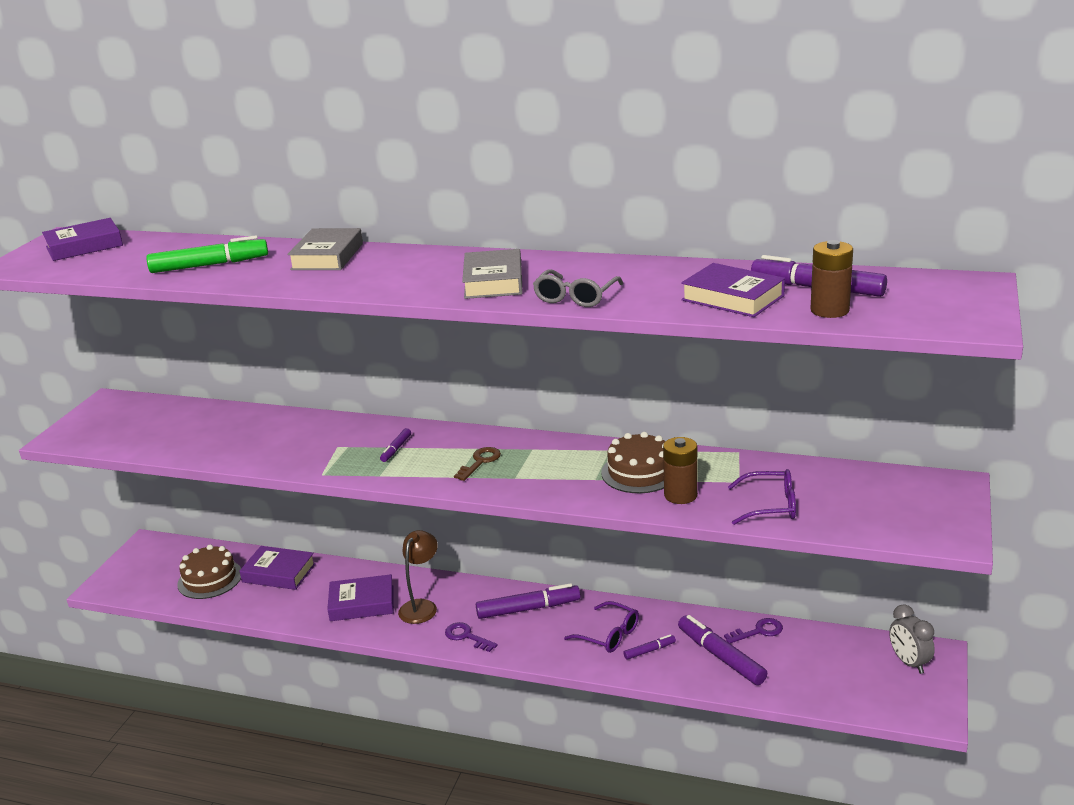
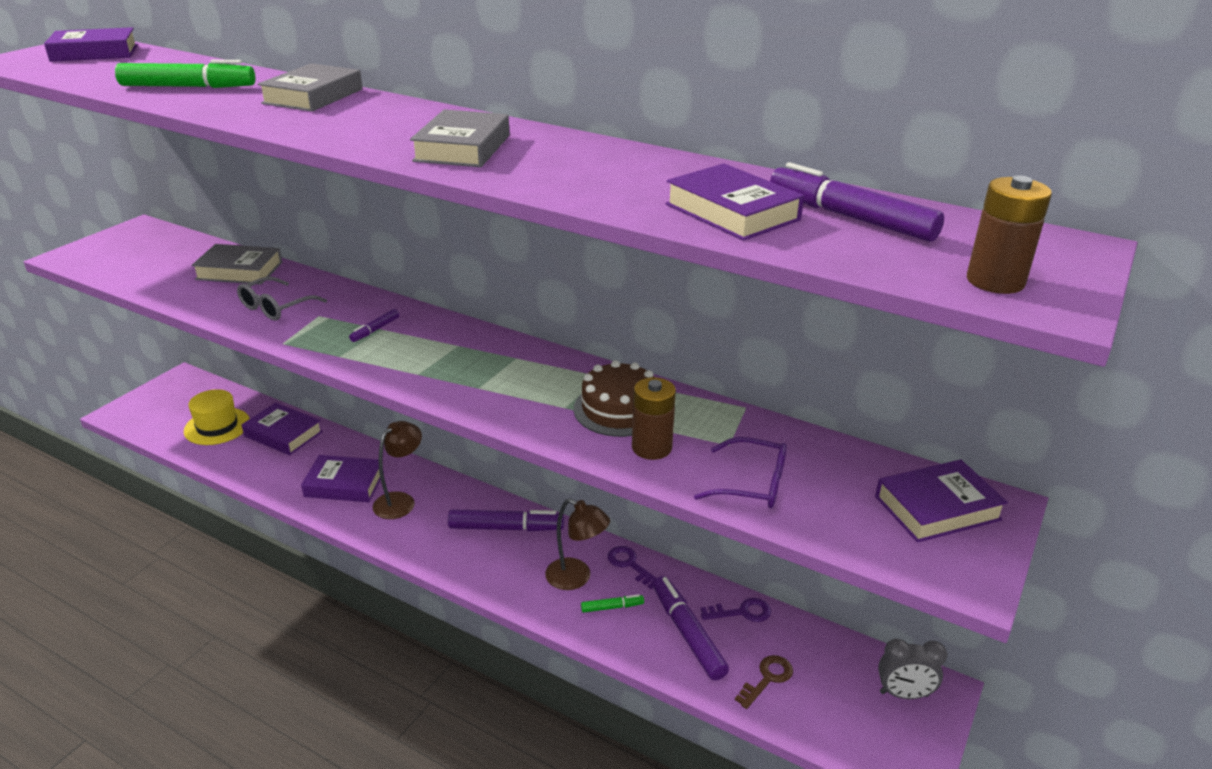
camera: 10 degrees right, 5 degrees up
brown cake [177,545,241,599] -> yellow hat [184,389,250,445]
purple key [445,622,498,652] -> purple key moved to [607,546,656,589]
brown key [454,447,501,481] -> brown key moved to [735,655,793,709]
grey glasses [533,269,623,307] -> grey glasses moved to [237,277,327,321]
purple glasses [564,601,639,653] -> brown lamp [545,499,610,590]
purple marker [624,634,676,660] -> green marker [581,594,644,613]
brown battery [810,240,853,318] -> brown battery moved to [967,176,1052,294]
grey clock [889,604,935,674] -> grey clock turned 75 degrees counterclockwise [878,639,947,699]
none -> grey book [192,244,282,285]
none -> purple book [875,460,1008,543]

